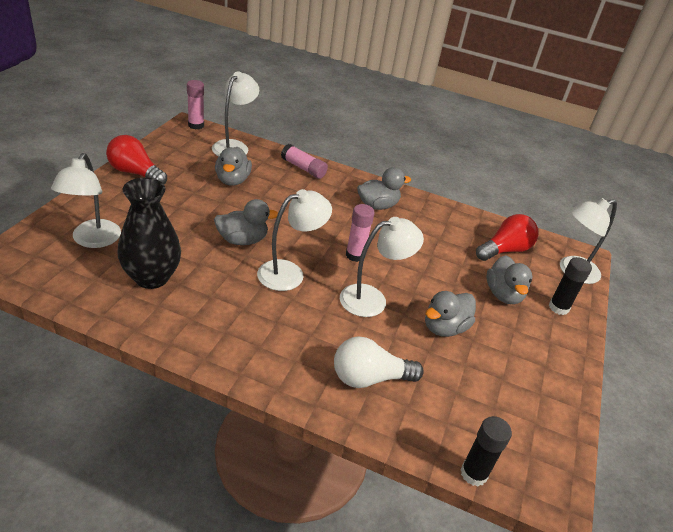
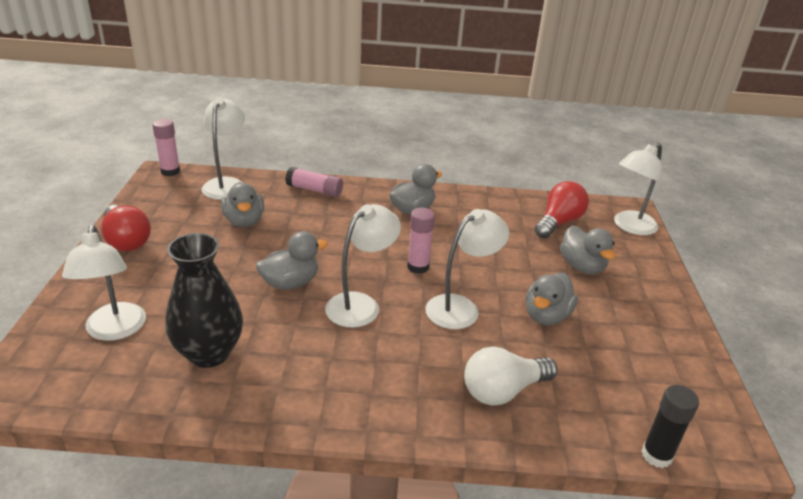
camera: 15 degrees left, 5 degrees down
red light bulb [106,135,167,184] -> red light bulb turned 135 degrees counterclockwise [101,205,151,251]
black glue stick [549,257,592,315] -> none

